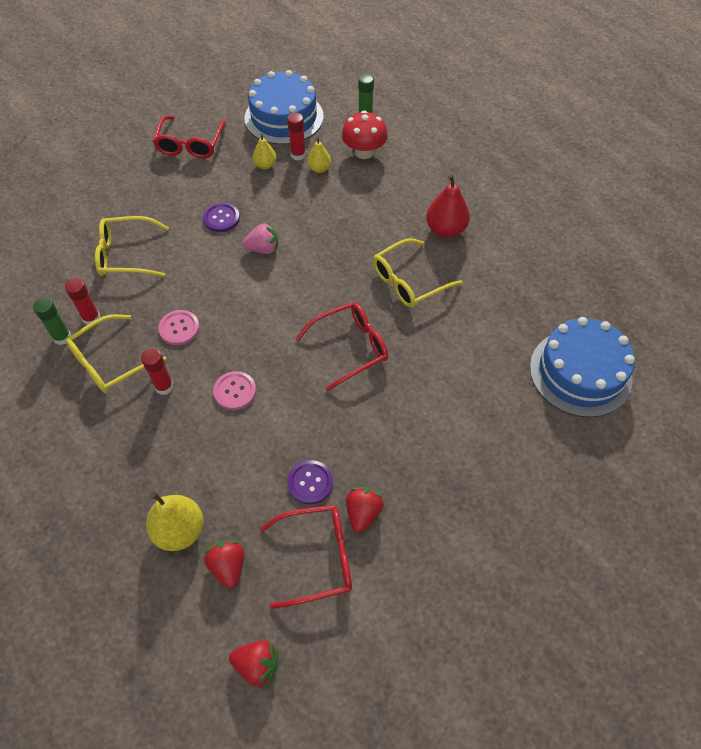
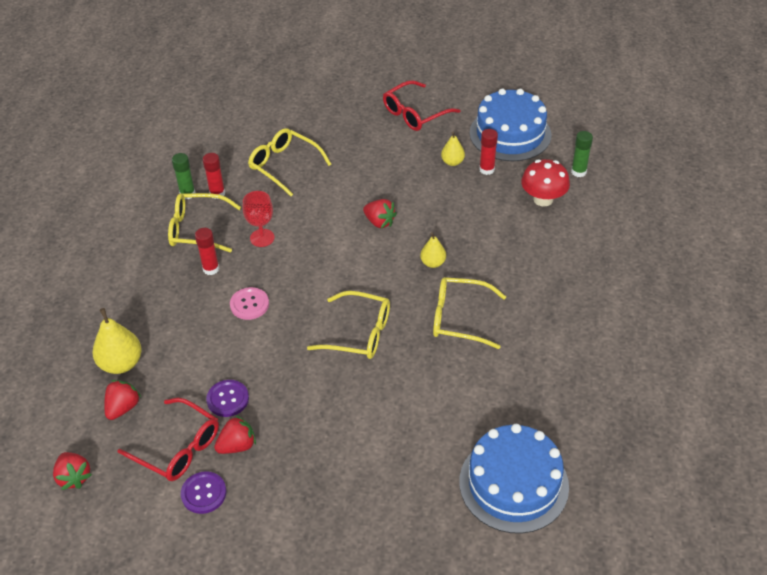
camera: 45 degrees right, 10 degrees down
pink button [158,310,200,345] -> red goblet [243,191,275,247]
purple button [203,202,240,232] -> purple button moved to [181,471,226,514]
pink strawberry [243,222,278,254] -> red strawberry [363,199,397,228]
red glasses [296,302,388,391] -> yellow glasses [307,291,390,359]
yellow pear [307,137,331,173] -> yellow pear moved to [420,232,446,268]
red pear [426,174,470,238] -> none

